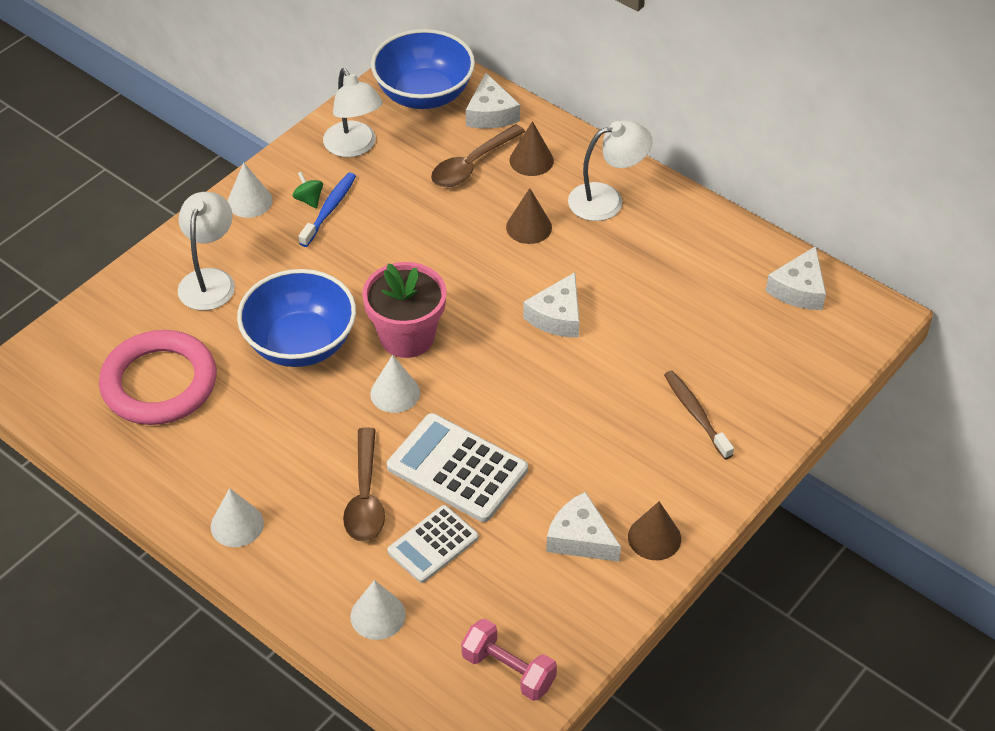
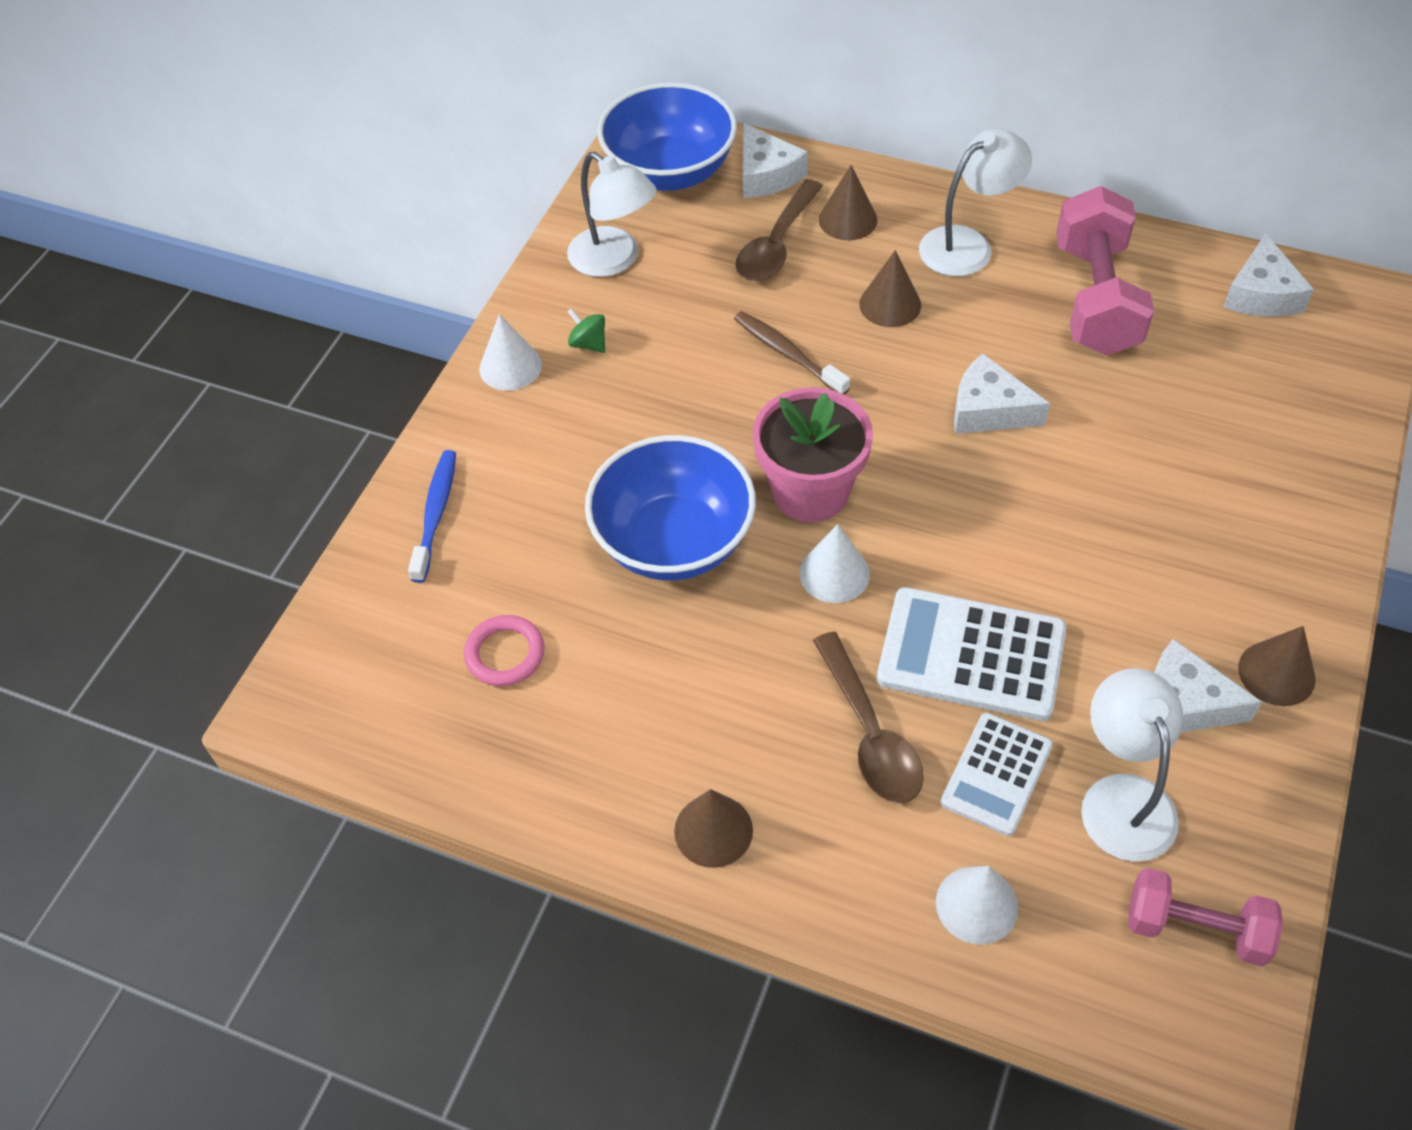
camera: 15 degrees left, 5 degrees up
pink ring [99,330,217,425] -> pink ring [464,615,545,686], size x0.47
white lamp [178,192,235,310] -> white lamp moved to [1081,668,1183,861]
white cone [211,488,264,547] -> brown cone [674,789,753,868]
blue toothbrush [299,173,356,247] -> blue toothbrush moved to [408,450,456,583]
white cheese [523,272,580,338] -> white cheese turned 105 degrees clockwise [954,353,1050,434]
brown toothbrush [664,371,734,460] -> brown toothbrush moved to [734,311,850,395]
none -> pink dumbbell [1056,186,1154,356]

